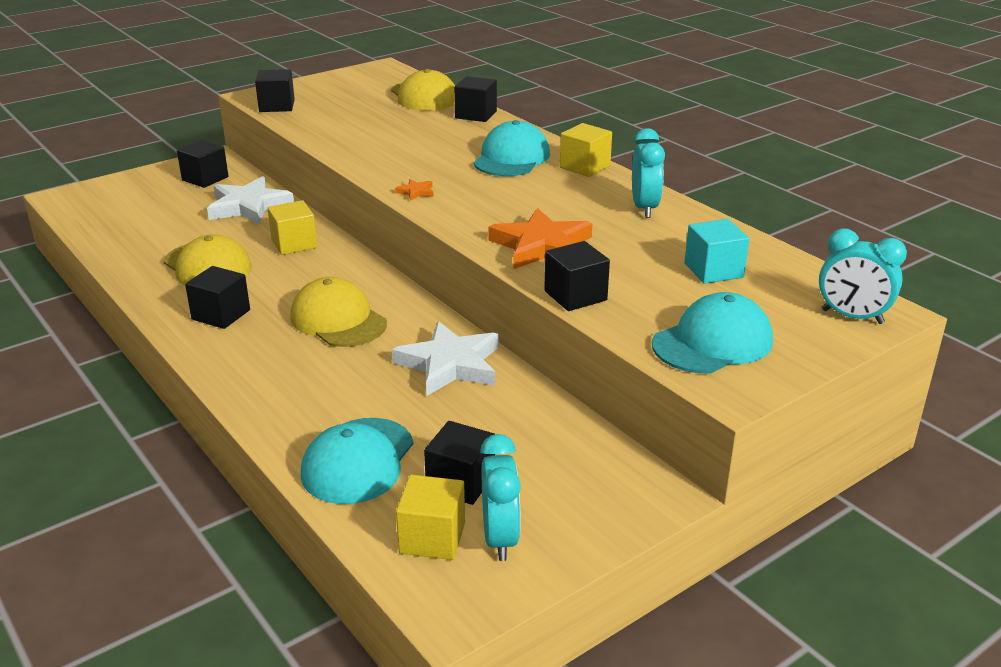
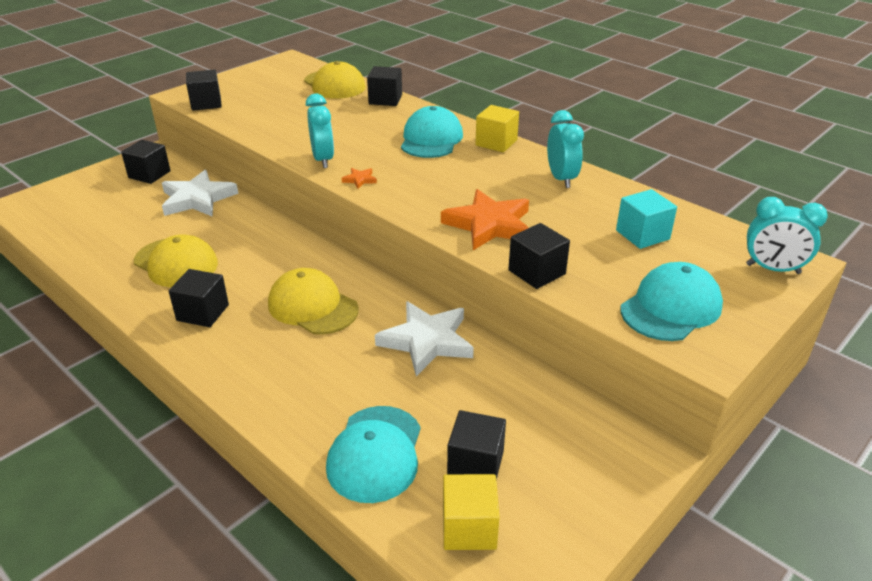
camera: 10 degrees left, 5 degrees up
yellow cube [267,200,317,255] -> none
turquoise clock [480,434,521,561] -> turquoise clock moved to [306,94,334,168]

